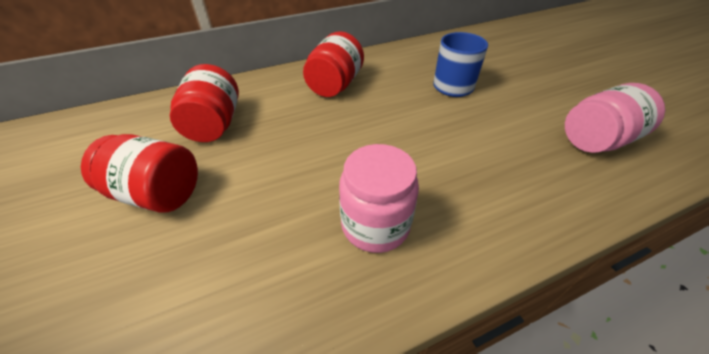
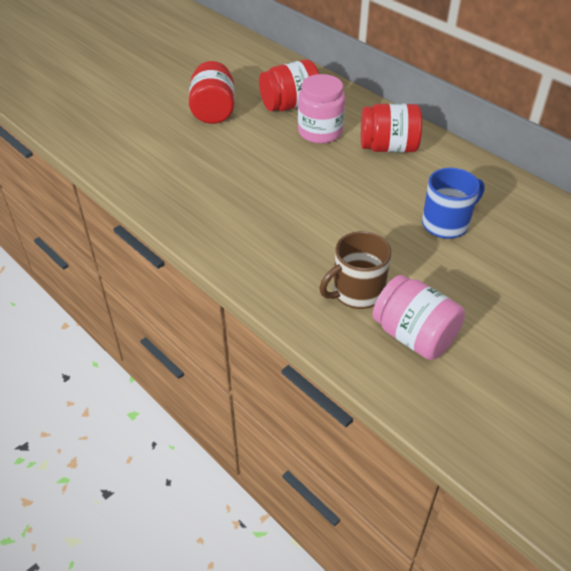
camera: 70 degrees right, 0 degrees up
pink jar [339,144,419,253] -> pink jar moved to [298,74,345,144]
none -> brown mug [319,231,391,309]

